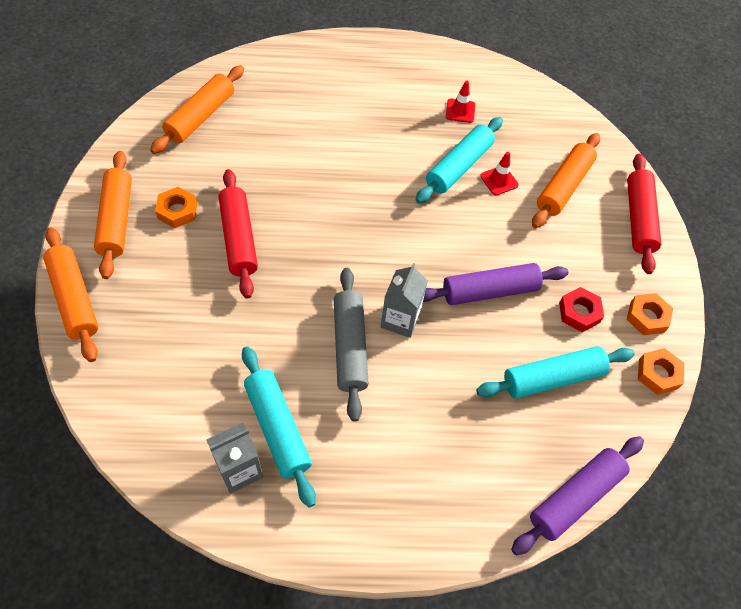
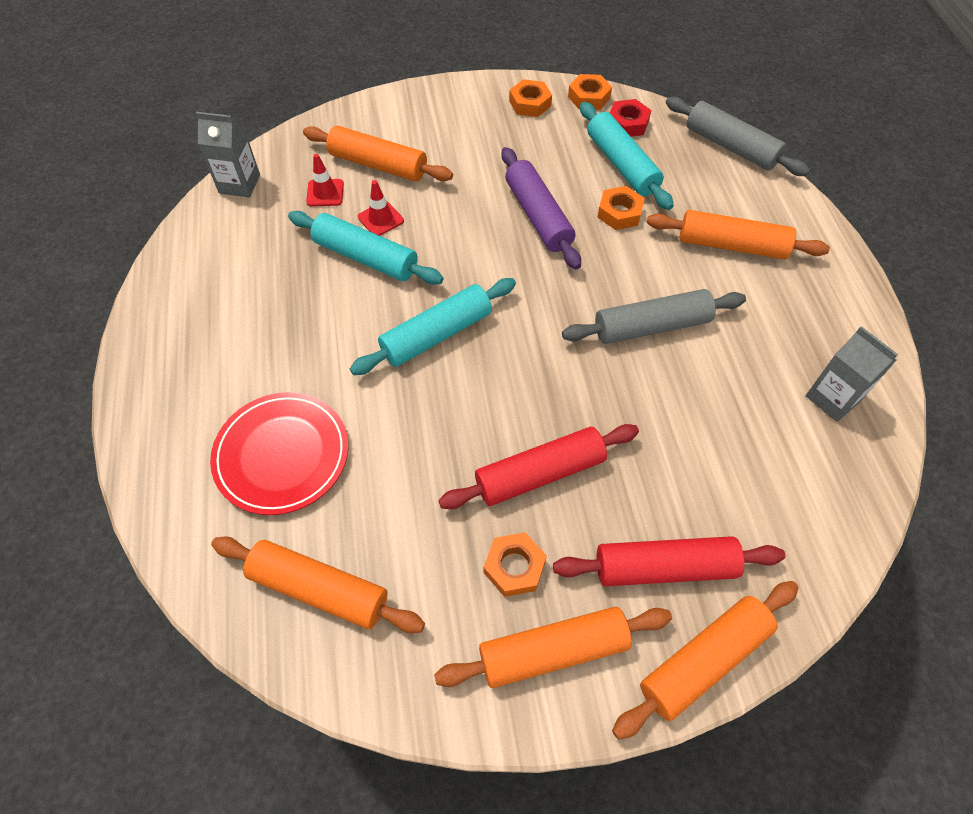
camera: 95 degrees left, 0 degrees up
turquoise rolling pin [242,346,316,507] -> turquoise rolling pin moved to [350,278,516,375]
grey carton [381,263,428,338] -> grey carton moved to [196,112,260,197]
red traffic cone [446,81,475,123] -> red traffic cone moved to [306,154,344,206]
purple rolling pin [511,436,644,556] -> grey rolling pin [666,97,810,176]
red nut [559,287,604,332] -> red nut moved to [610,99,651,137]
red rolling pin [627,154,661,274] -> red rolling pin moved to [553,536,785,586]
none -> red plate [210,392,348,515]
none -> orange nut [597,186,645,230]
none -> orange rolling pin [647,210,830,260]

